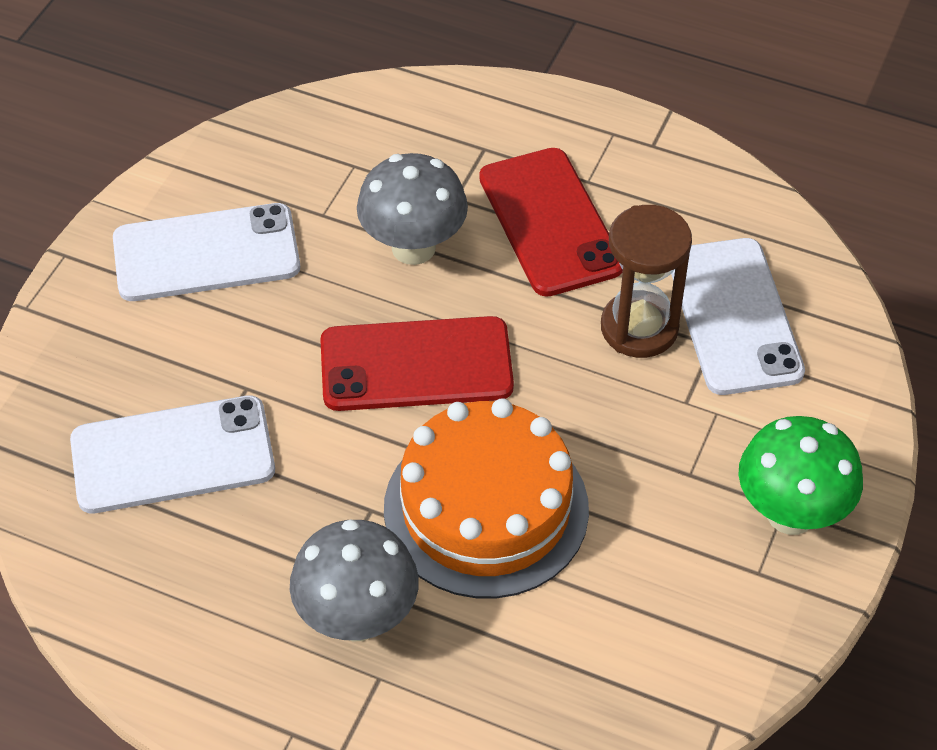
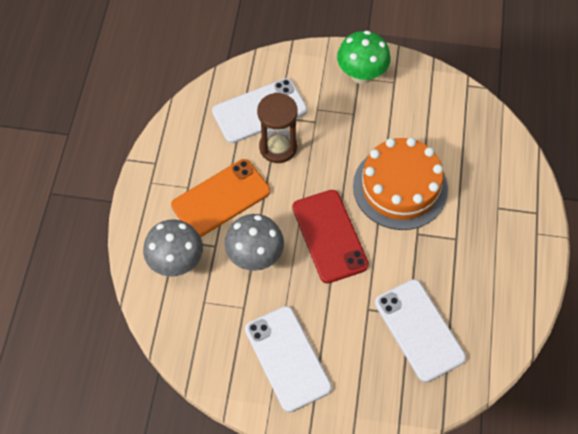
camera: 105 degrees left, 10 degrees up
grey mushroom [290,519,419,641] -> grey mushroom moved to [143,219,203,277]
red phone [479,148,623,297] -> orange phone [171,159,270,237]

